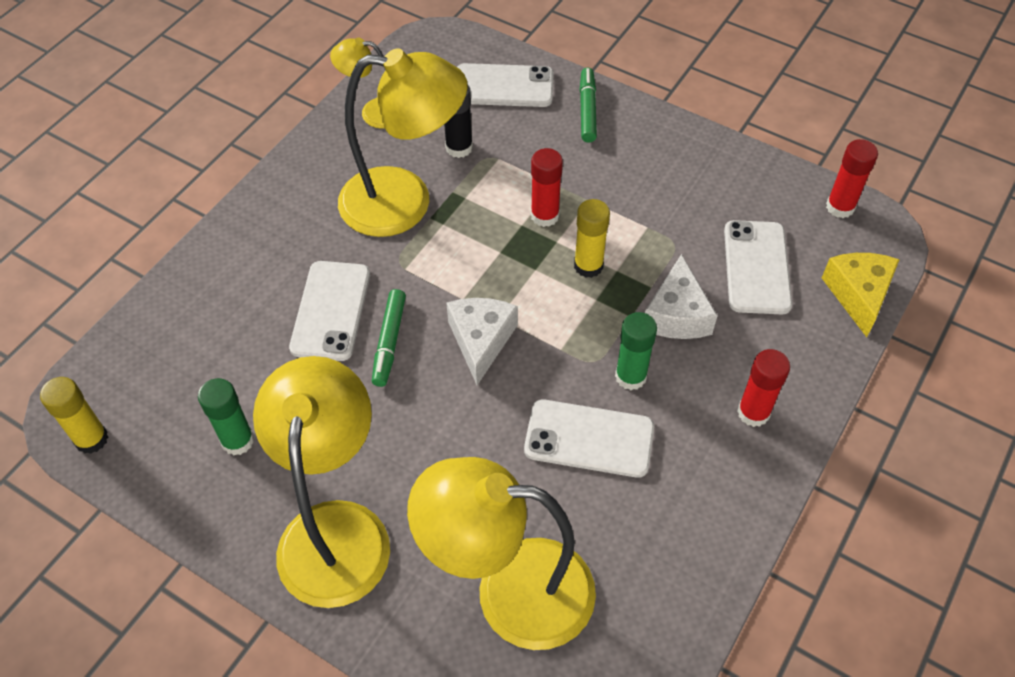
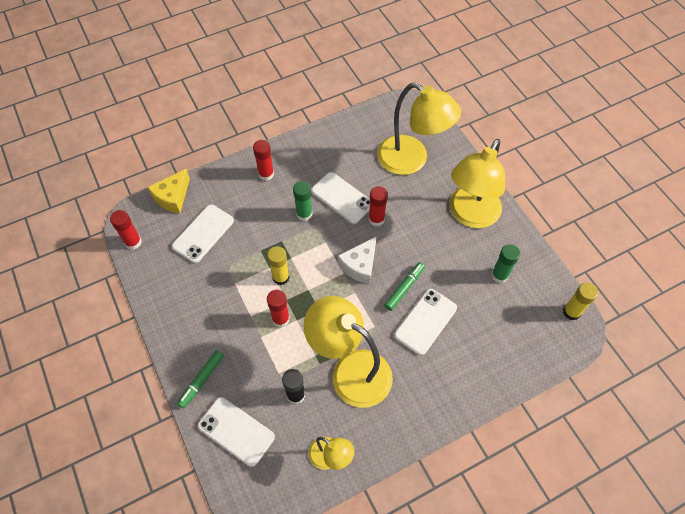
camera: 150 degrees left, 5 degrees up
white cheese [645,254,718,339] -> none
none -> red glue stick [369,186,388,226]

